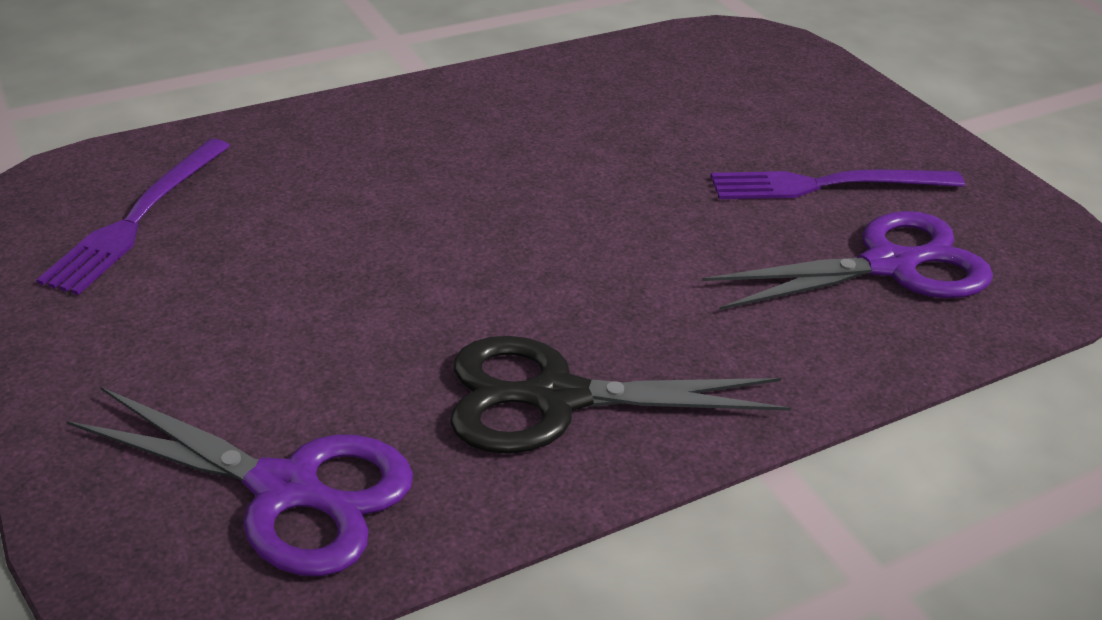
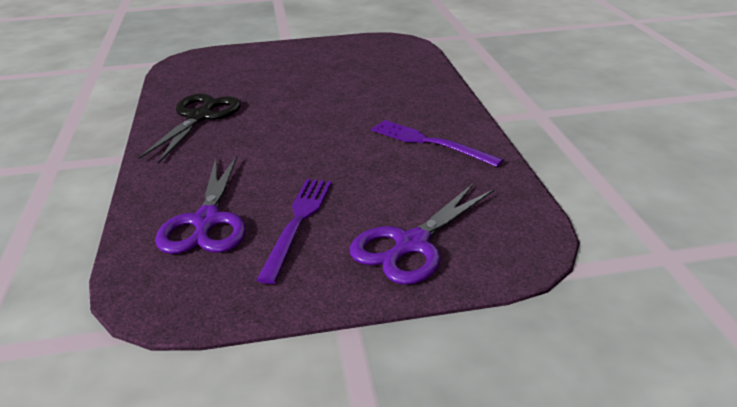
camera: 110 degrees right, 5 degrees down
purple fork [36,139,230,295] -> purple fork moved to [371,120,504,167]
purple scissors [66,387,413,577] -> purple scissors moved to [350,183,494,285]

